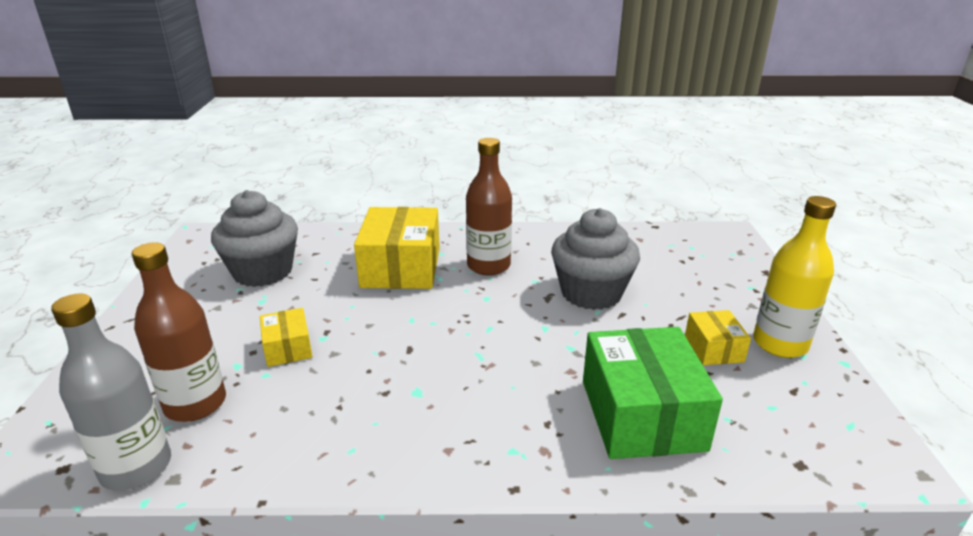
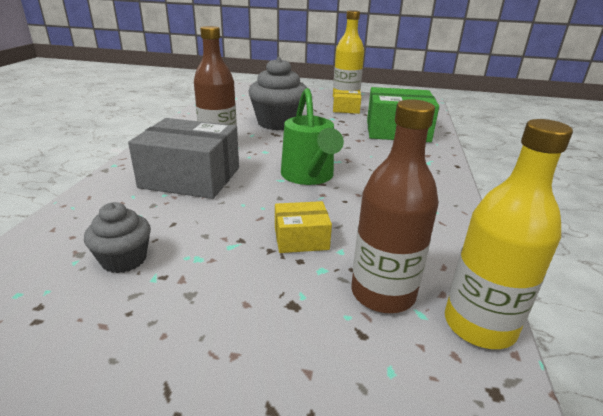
camera: 80 degrees left, 0 degrees up
grey bottle [51,294,171,491] -> yellow bottle [445,119,573,349]
grey cupcake [211,190,298,287] -> grey cupcake [84,202,151,273], size x0.55
yellow box [354,207,440,289] -> grey box [128,118,239,199]
none -> green watering can [281,88,344,185]

